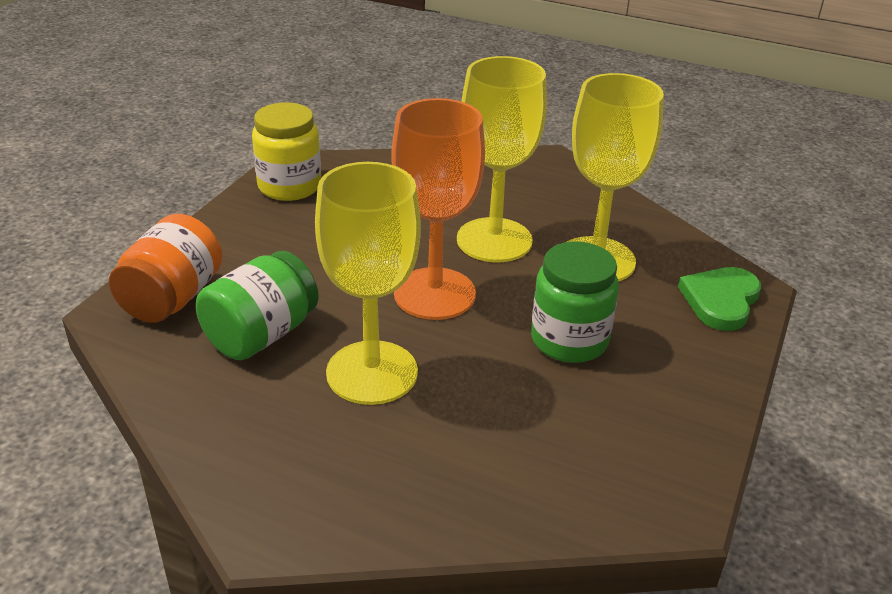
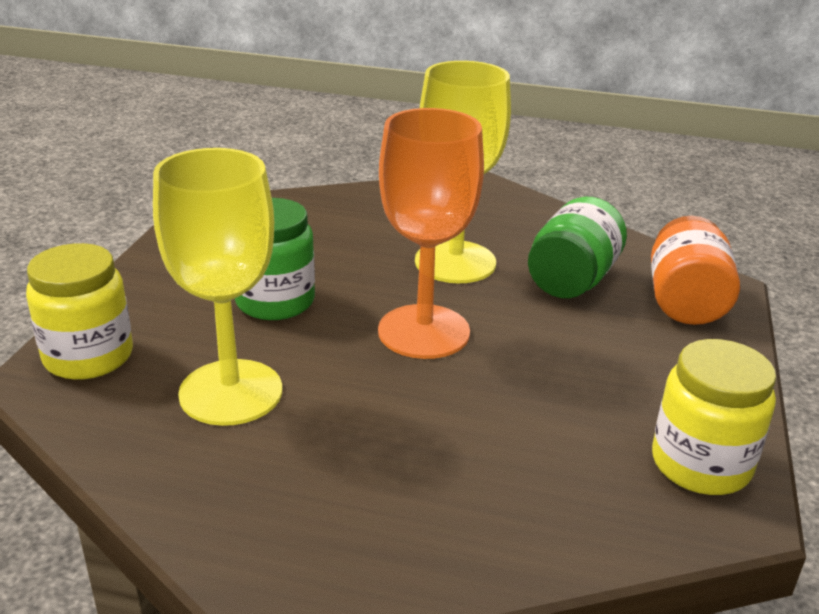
camera: 170 degrees right, 5 degrees down
yellow goblet [457,56,547,262] -> none
green heart [678,267,761,331] -> yellow jar [26,243,133,380]

